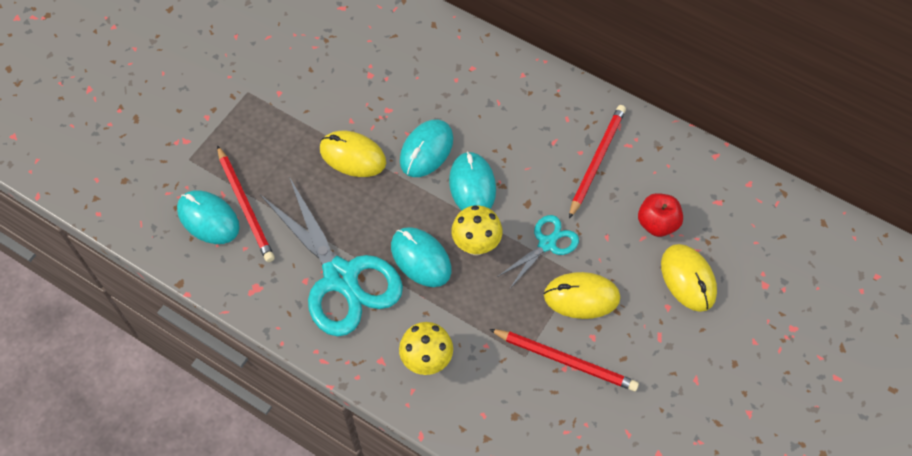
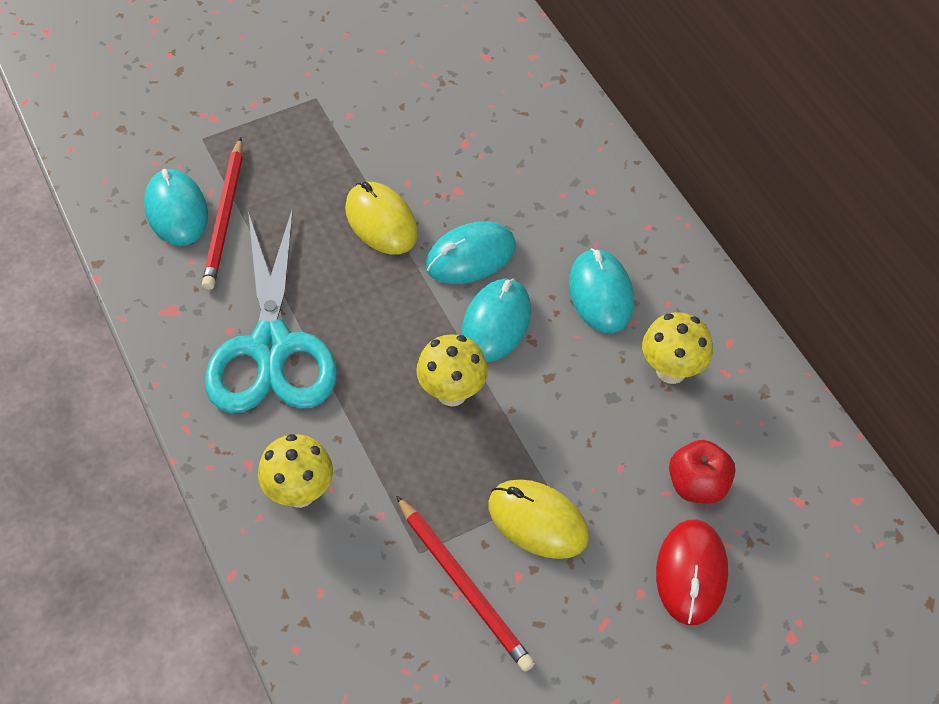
camera: 30 degrees right, 5 degrees down
turquoise mouse [391,227,452,287] -> turquoise mouse moved to [569,248,634,333]
turquoise scissors [497,215,579,289] -> none
red pencil [569,105,626,219] -> yellow mushroom [642,312,713,384]
yellow mouse [661,244,717,312] -> red mouse [656,519,728,625]

